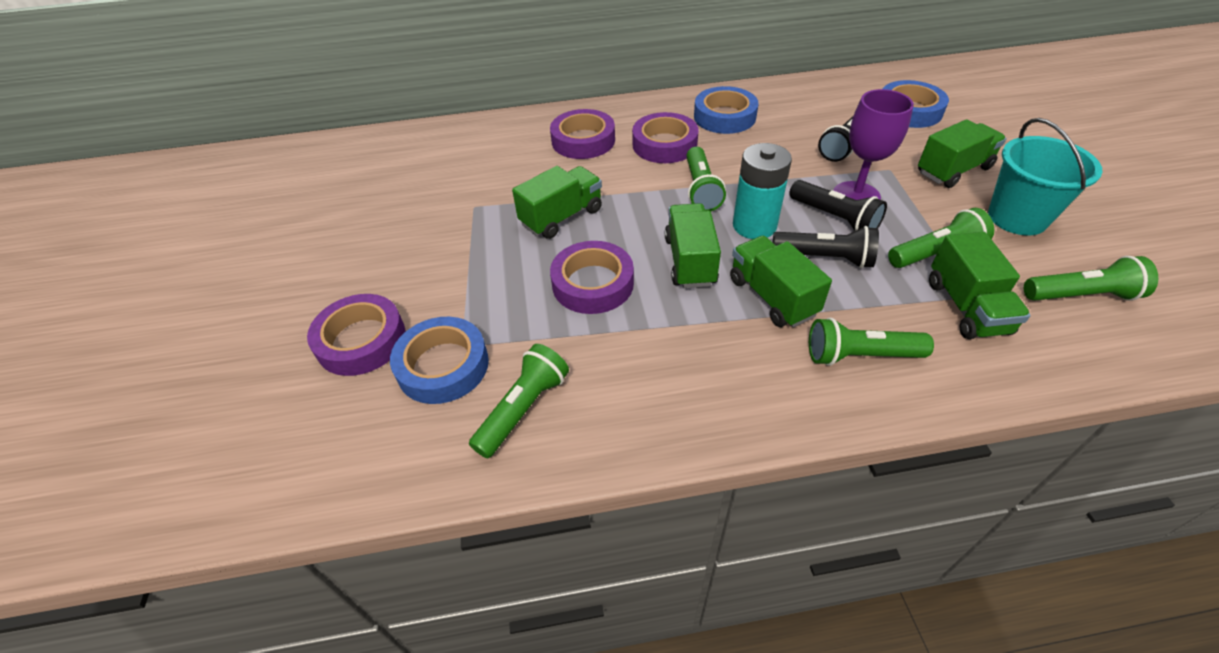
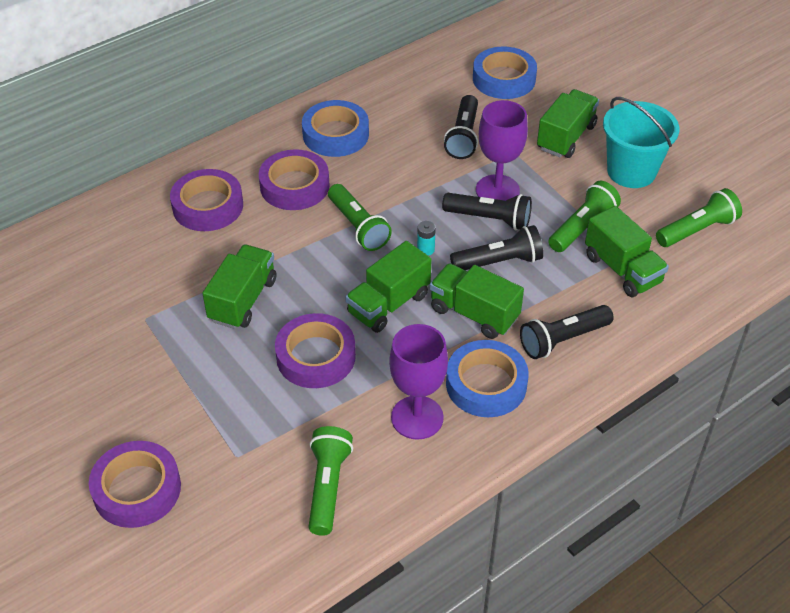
camera: 30 degrees left, 0 degrees up
blue tape [390,317,489,404] -> blue tape moved to [446,340,529,417]
green truck [665,203,721,288] -> green truck turned 105 degrees counterclockwise [345,241,432,333]
turquoise battery [733,143,792,239] -> turquoise battery [417,221,436,256], size x0.42
green flashlight [809,318,934,366] -> black flashlight [520,305,614,359]
none -> purple goblet [389,324,448,440]

